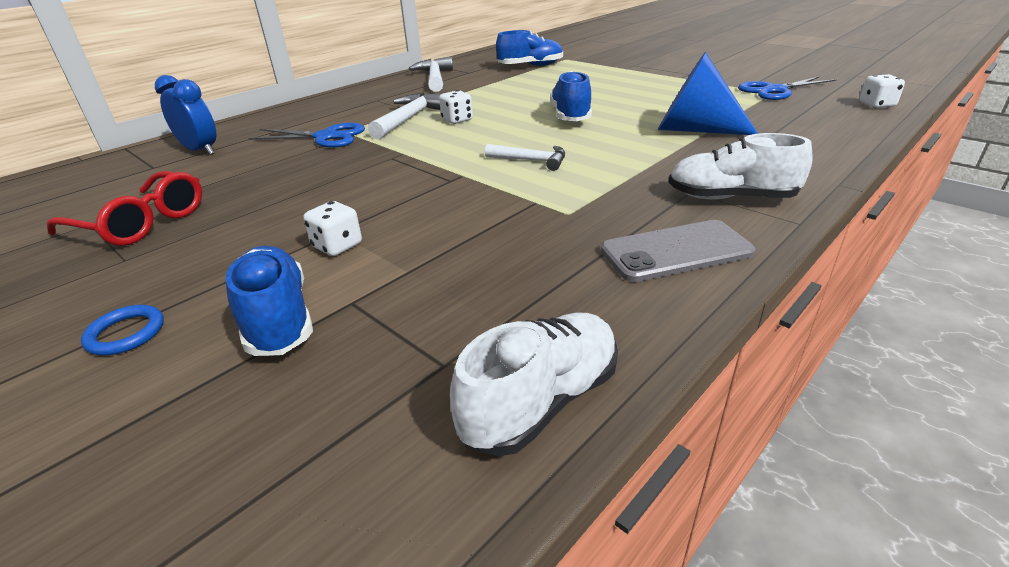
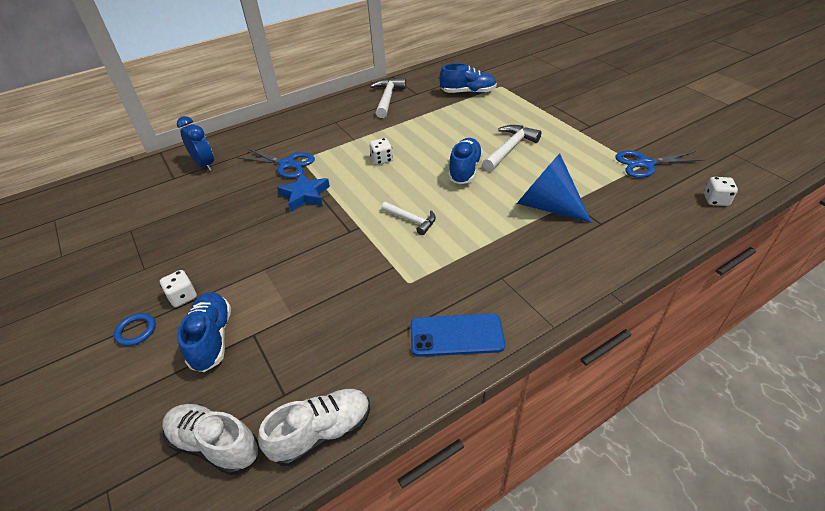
camera: 15 degrees right, 10 degrees up
red glasses [47,171,202,246] -> none
white dice [304,201,362,256] -> white dice moved to [160,270,197,307]
white hammer [368,93,441,139] -> white hammer moved to [482,125,541,172]
grey phone [601,220,756,282] -> blue phone [410,313,505,357]
white shoe [669,133,813,199] -> white shoe moved to [162,404,259,475]
none -> blue star [277,172,330,212]

